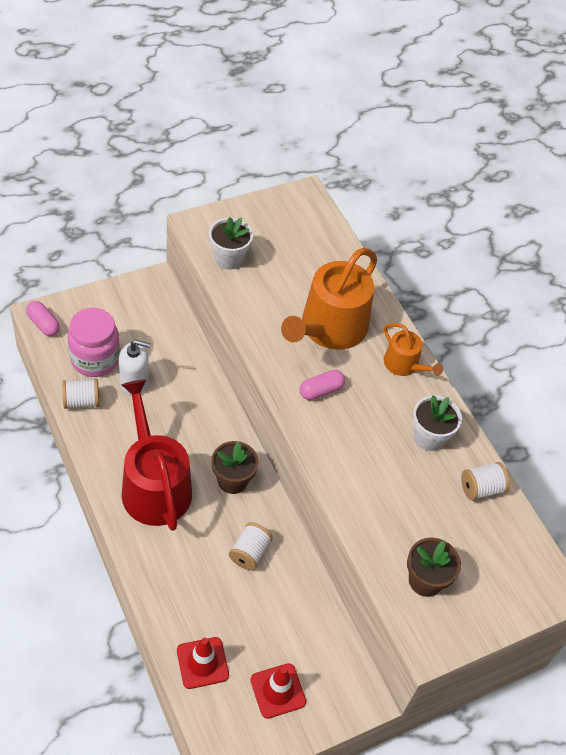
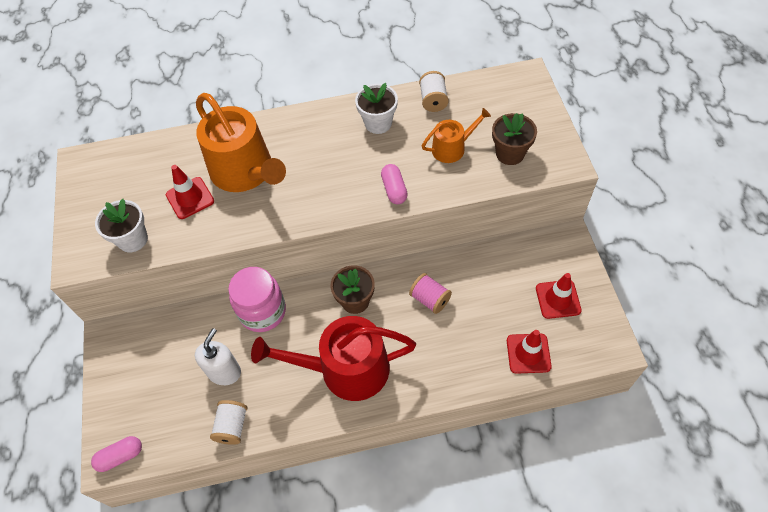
camera: 65 degrees left, 5 degrees up
pink jar [68,308,120,377] -> pink jar moved to [228,267,286,332]
white spool [229,522,273,570] -> pink spool [409,273,452,314]
pink capsule [300,370,345,400] -> pink capsule moved to [381,164,408,204]
orange watering can [384,323,443,376] -> orange watering can moved to [422,108,491,163]
none -> red traffic cone [166,165,214,219]

